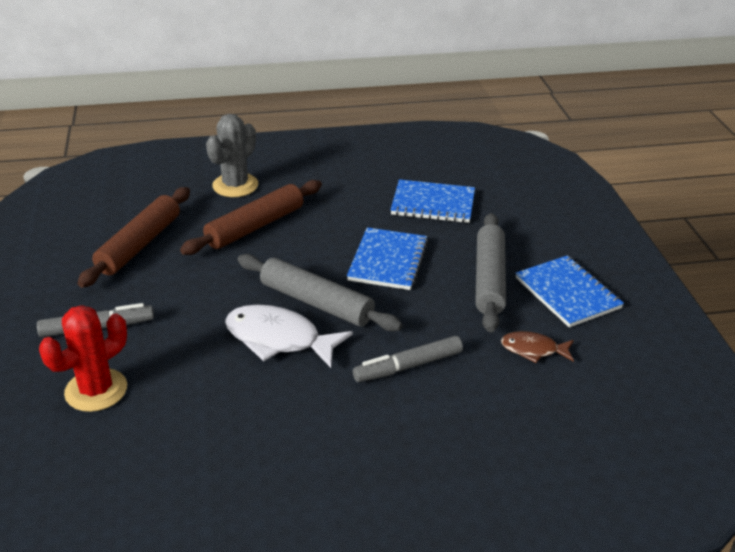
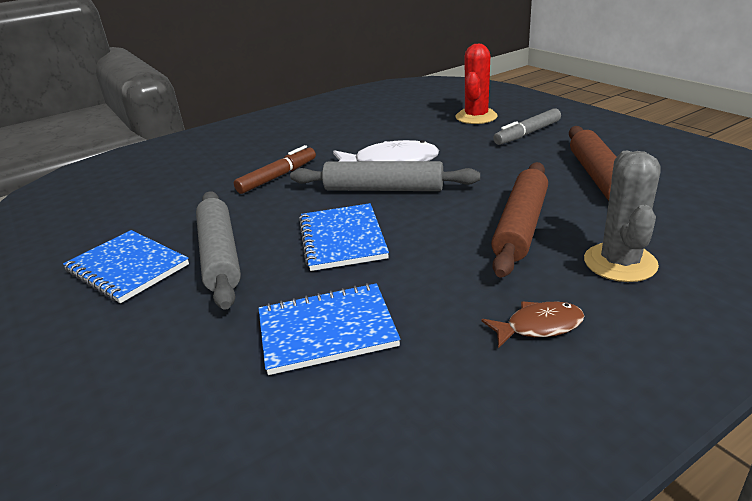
camera: 160 degrees right, 5 degrees down
grey marker [353,336,463,382] -> brown marker [234,145,316,194]
brown fish [501,331,574,363] -> brown fish moved to [481,301,584,348]

